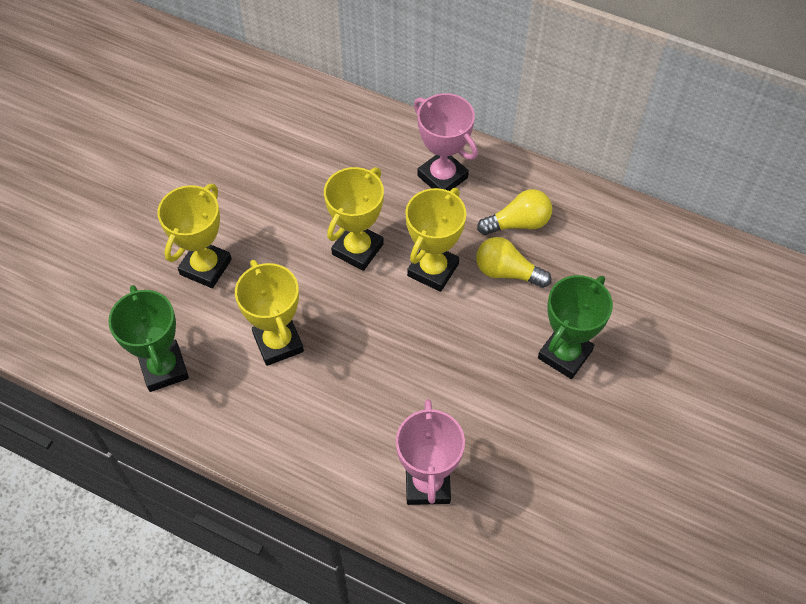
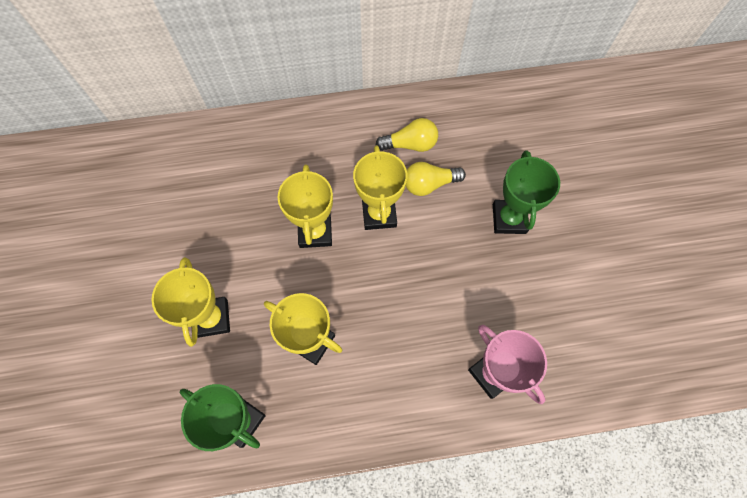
camera: 35 degrees left, 10 degrees up
pink trophy [414,93,478,191] -> none
yellow light bulb [477,189,552,235] -> yellow light bulb turned 45 degrees clockwise [376,118,438,152]

